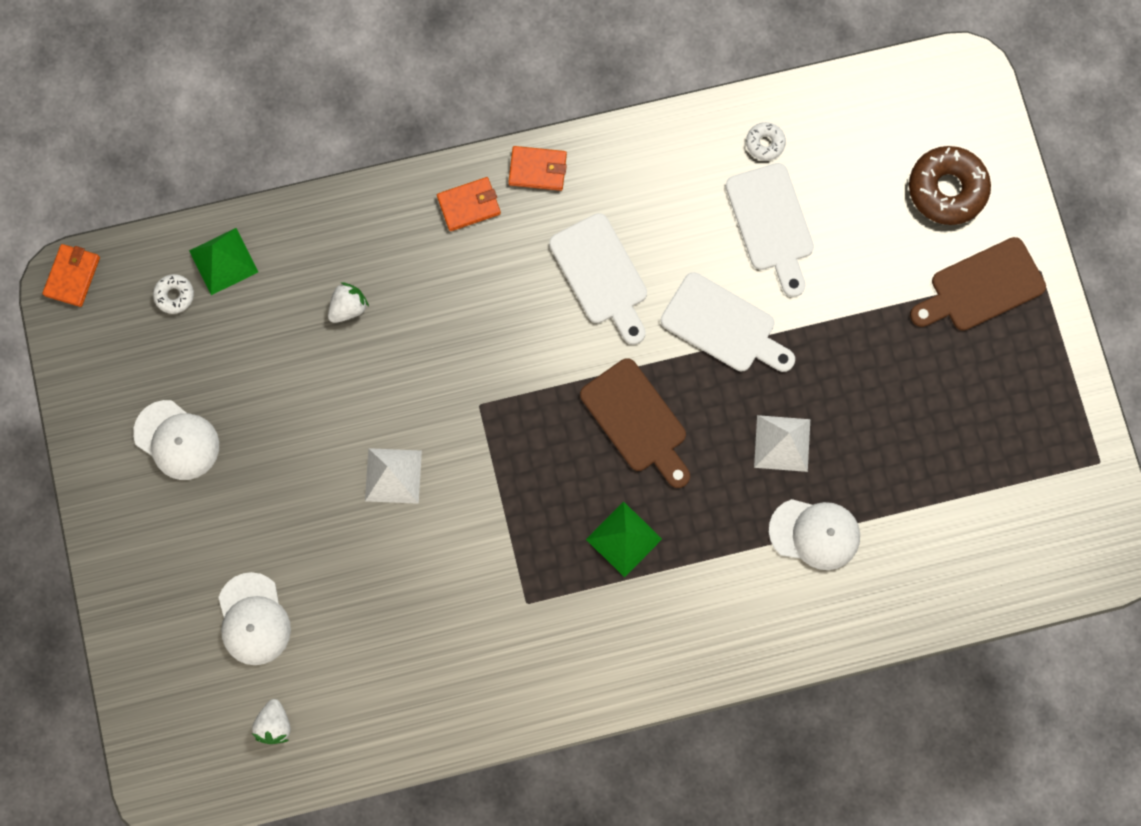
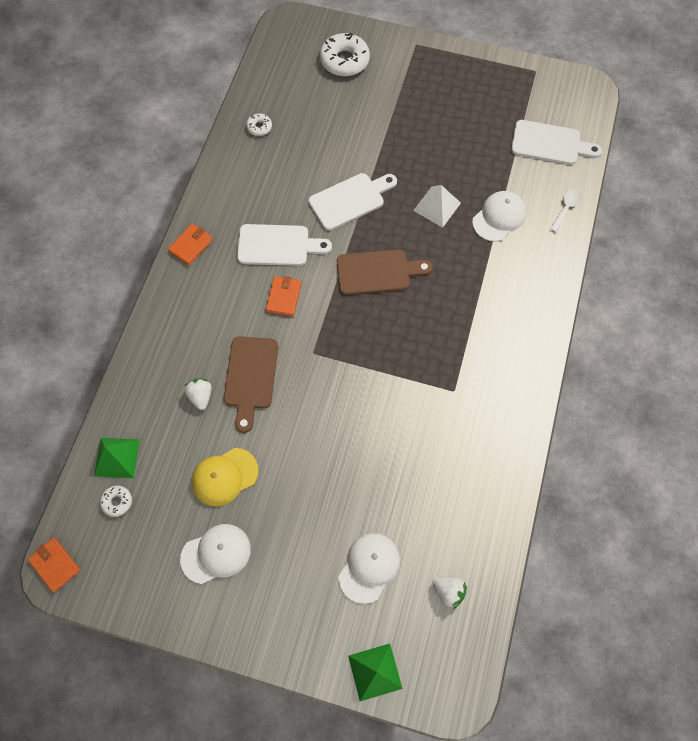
camera: 60 degrees left, 10 degrees down
white cap [218,572,291,665] -> white cap turned 75 degrees counterclockwise [339,533,400,604]
white pyramid [365,448,422,504] -> none
orange wallet [437,177,501,231] -> orange wallet moved to [266,276,301,316]
green pyramid [586,501,662,577] -> green pyramid moved to [348,644,403,701]
white cutting board [726,163,814,297] -> white cutting board moved to [511,120,602,165]
brown donut [909,146,991,225] -> white donut [320,33,370,76]
brown cutting board [910,237,1046,331] -> brown cutting board moved to [224,336,278,433]
none -> yellow cap [192,448,259,506]
none -> white spoon [550,189,581,232]

